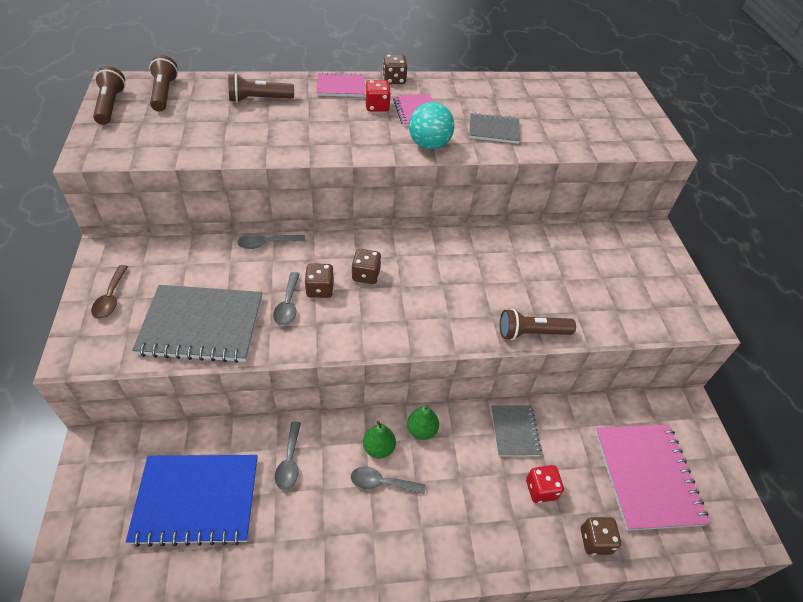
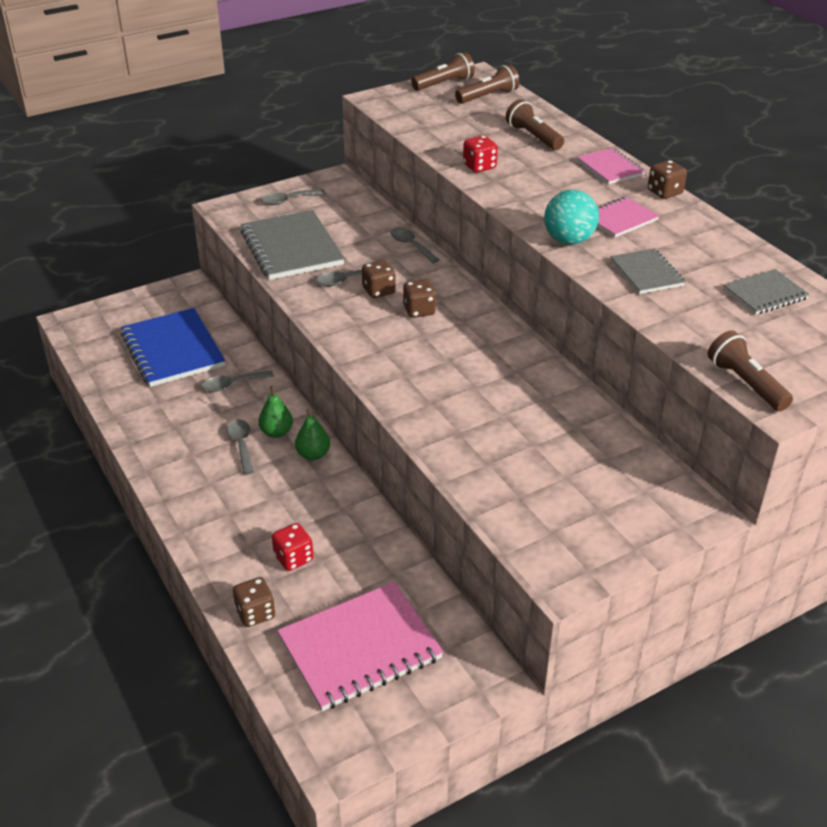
camera: 70 degrees right, 10 degrees down
brown spoon [91,265,128,319] -> grey spoon [261,189,326,205]
red dice [365,80,391,112] -> red dice moved to [463,136,498,173]
grey notebook [491,405,542,456] -> grey notebook moved to [723,269,810,315]
brown flashlight [500,309,576,340] -> brown flashlight moved to [708,330,793,411]

